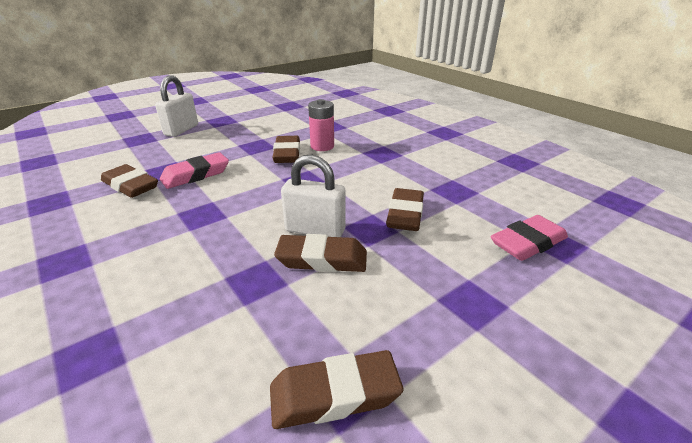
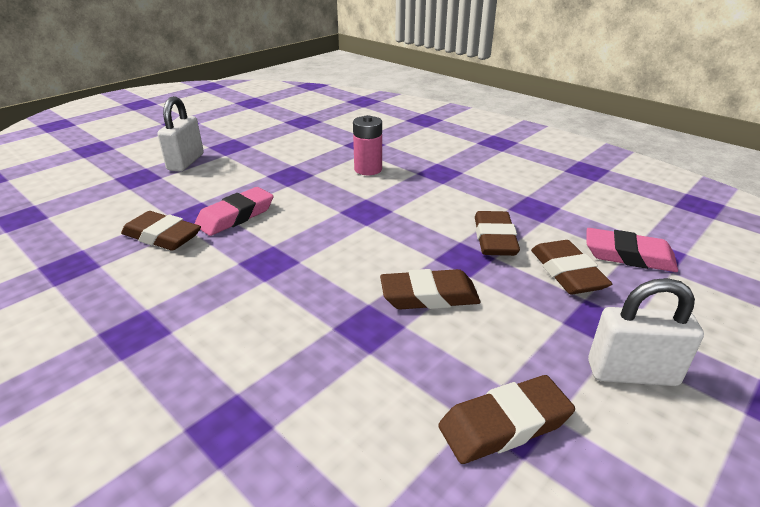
camera: 10 degrees left, 0 degrees up
brown eraser [272,136,300,163] -> brown eraser moved to [531,240,612,294]
white padlock [281,155,346,237] -> white padlock moved to [588,278,704,386]
pink eraser [491,215,568,261] -> pink eraser turned 60 degrees clockwise [587,228,678,272]

